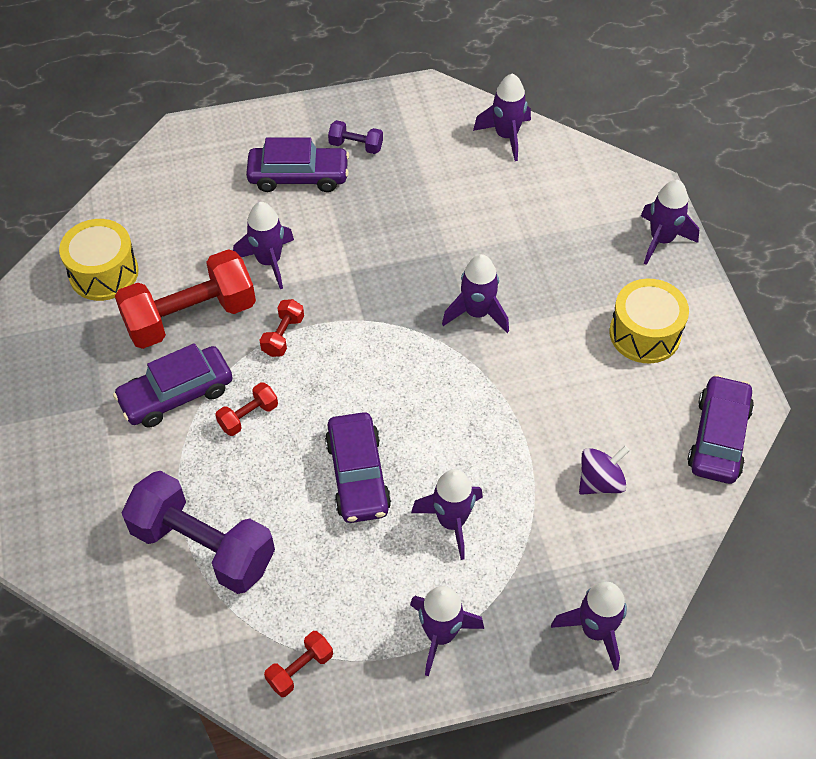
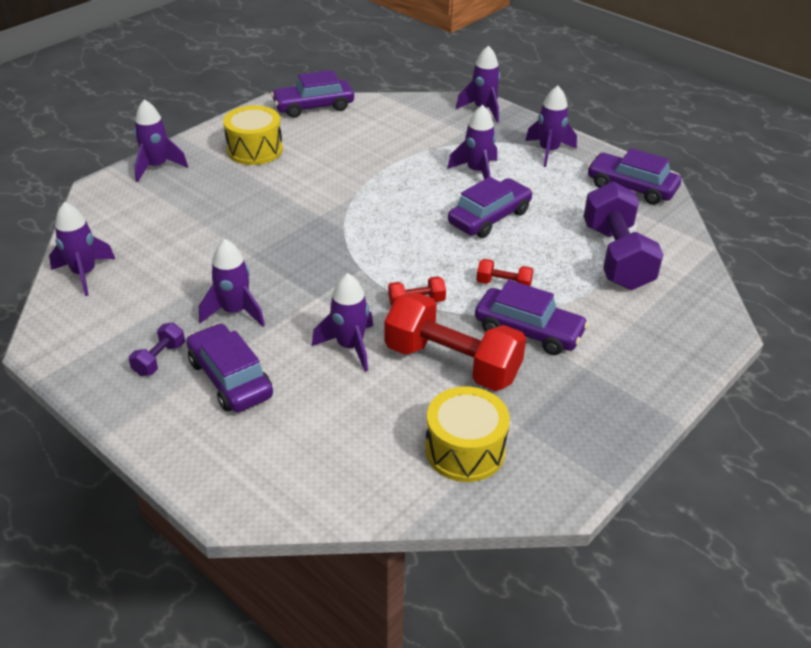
camera: 125 degrees left, 15 degrees down
red dumbbell [264,631,333,697] -> purple car [587,148,681,205]
purple dumbbell [328,120,383,154] -> purple dumbbell turned 45 degrees clockwise [129,323,185,376]
purple rocket [442,254,509,333] -> purple rocket moved to [199,239,265,327]
purple spinning top [579,446,630,495] -> none

